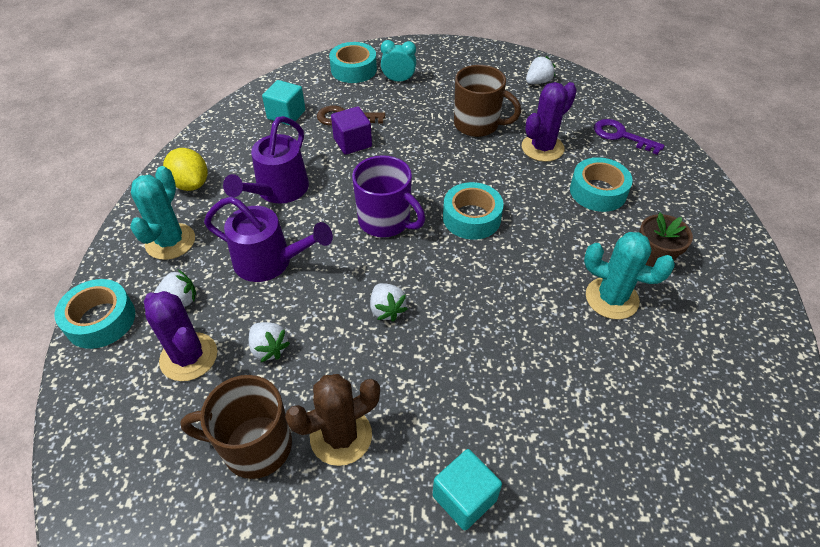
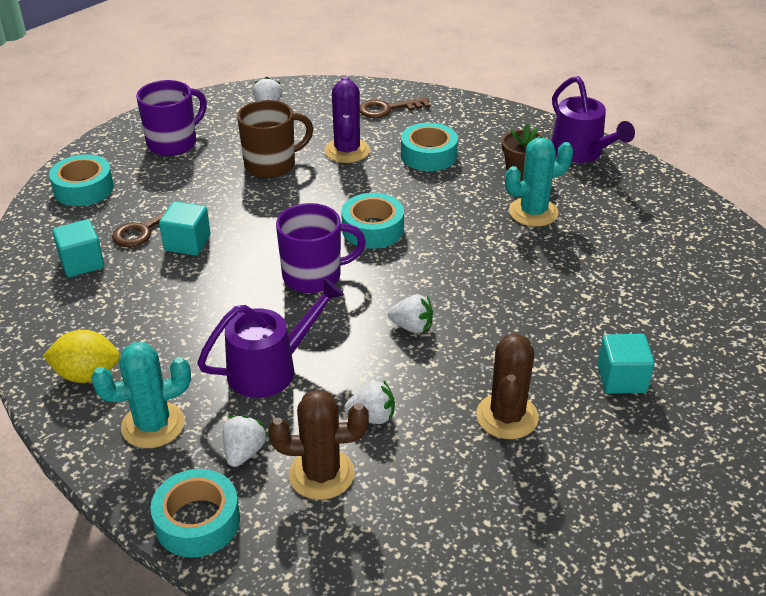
camera: 50 degrees left, 10 degrees down
turquoise cactus [130,166,195,260] -> turquoise cactus turned 75 degrees counterclockwise [91,342,191,448]
purple cactus [144,291,217,381] -> brown cactus [269,389,369,500]
brown mug [180,375,292,479] -> none
purple watering can [223,116,309,204] -> purple watering can moved to [551,76,635,163]
purple cube [331,106,372,155] -> turquoise cube [159,201,211,256]
turquoise clock [381,40,416,82] -> none
purple key [594,119,665,155] -> brown key [360,98,430,118]
none -> purple mug [136,80,207,156]

